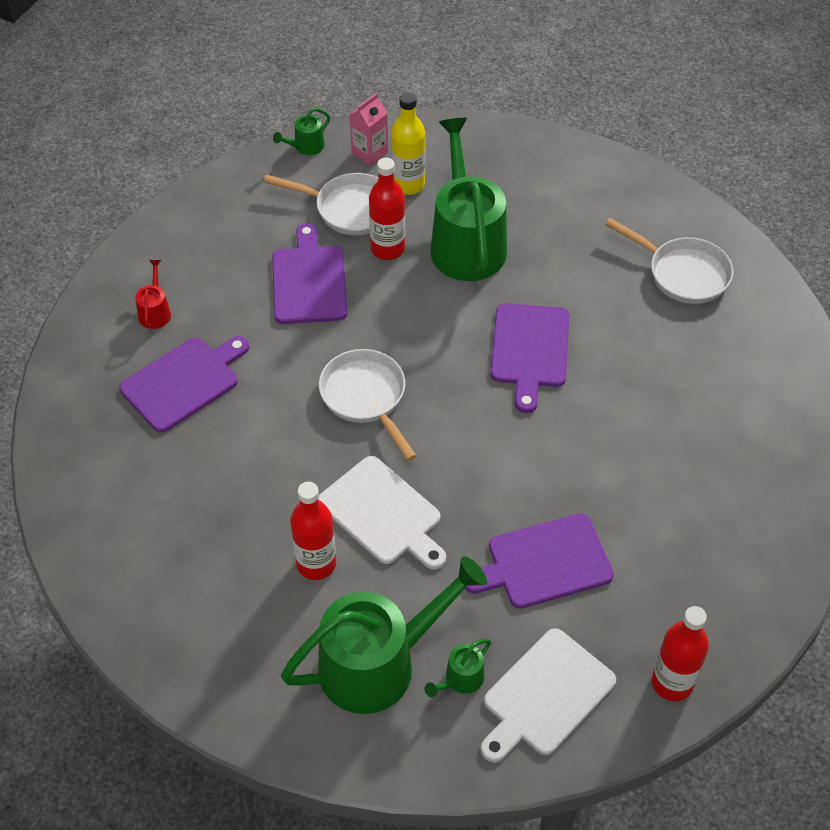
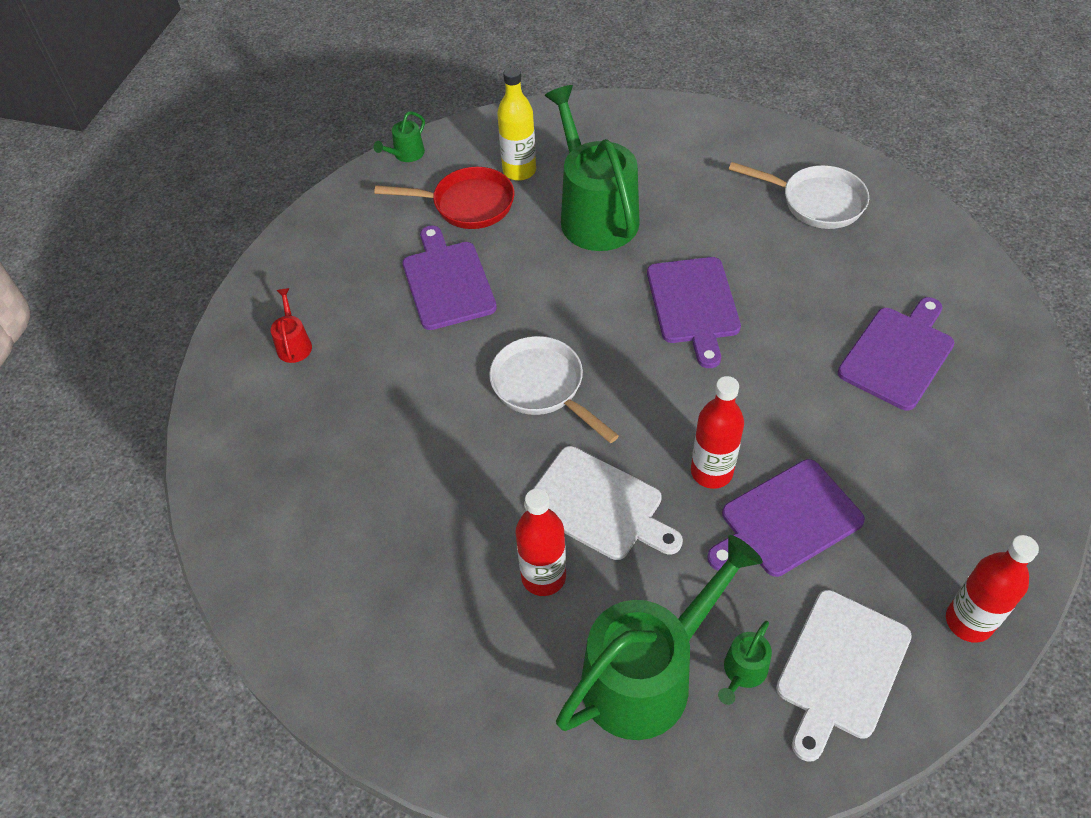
camera: 10 degrees left, 0 degrees up
purple cutting board [119,336,249,433] -> purple cutting board moved to [838,297,954,411]
white pan [263,173,378,235] -> red pan [374,167,514,229]
pink carton [349,93,388,166] -> none
red bottle [369,158,405,260] -> red bottle moved to [691,376,744,489]

